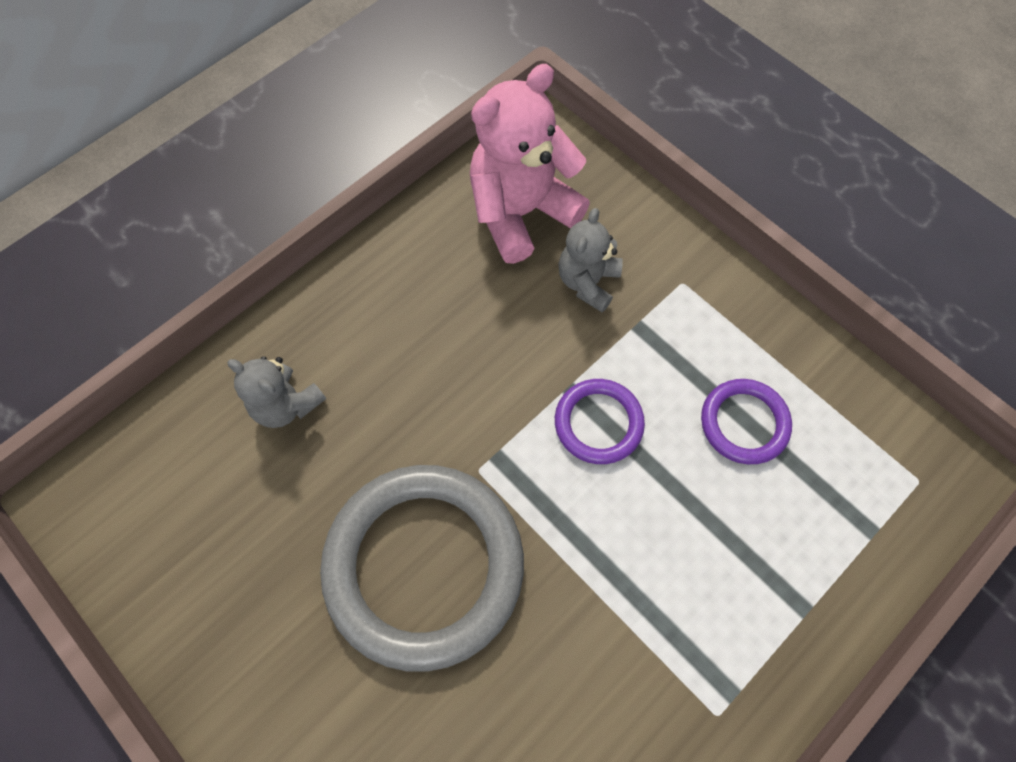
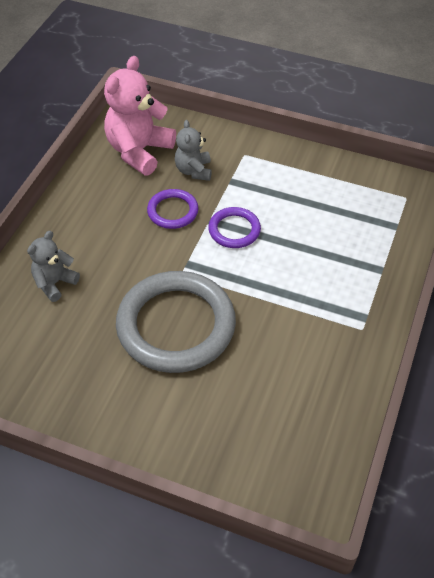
camera: 25 degrees left, 15 degrees down
grey teddy bear [227,356,326,428] -> grey teddy bear turned 120 degrees clockwise [27,231,80,302]
purple ring [701,379,792,464] -> purple ring moved to [147,189,198,229]

